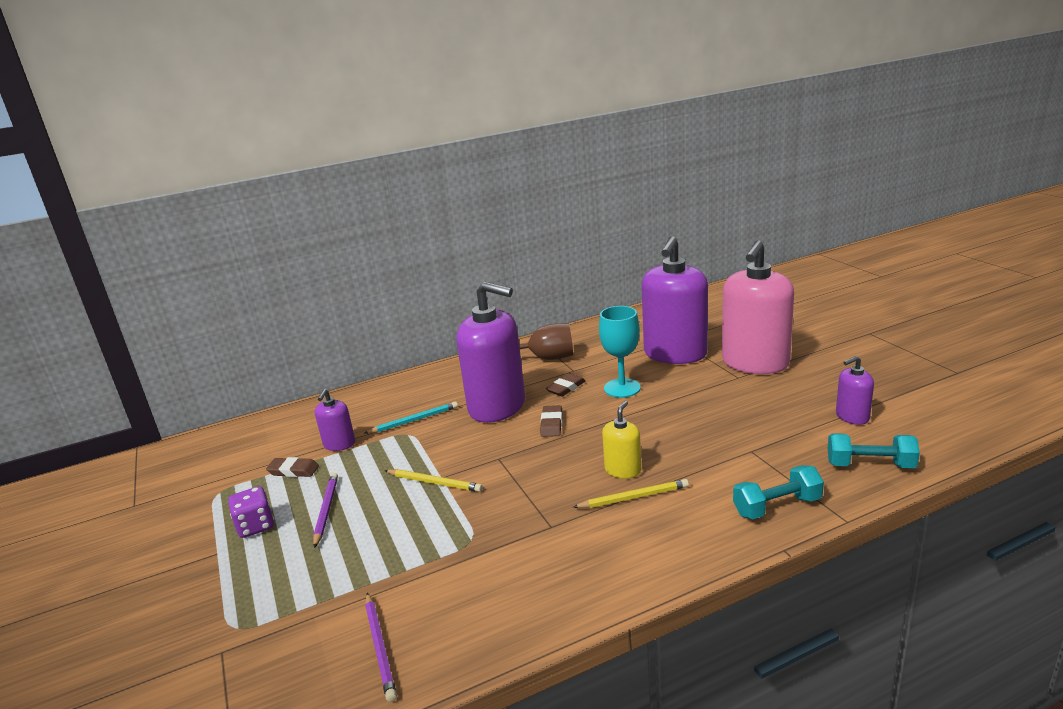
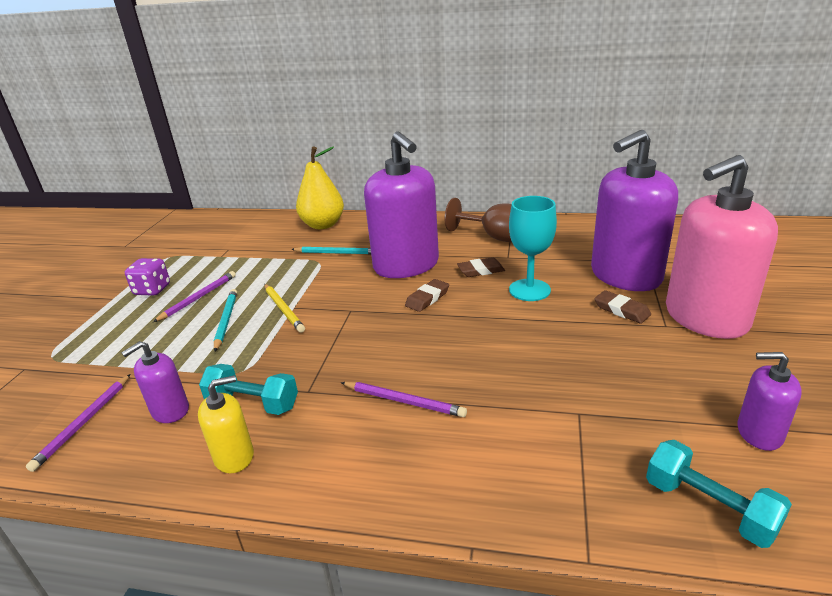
camera: 35 degrees right, 5 degrees up
brown eraser [266,457,319,477] -> brown eraser moved to [594,290,651,324]
purple soap dispenser [315,389,355,451] -> purple soap dispenser moved to [121,341,189,423]
yellow pencil [573,479,689,508] -> purple pencil [341,382,467,417]
yellow soap dispenser [602,401,641,479] -> yellow soap dispenser moved to [198,375,254,473]
turquoise dumbbell [733,465,824,519] -> turquoise dumbbell moved to [199,364,298,415]
none -> turquoise pencil [214,289,237,351]
none -> yellow pear [296,146,344,229]

